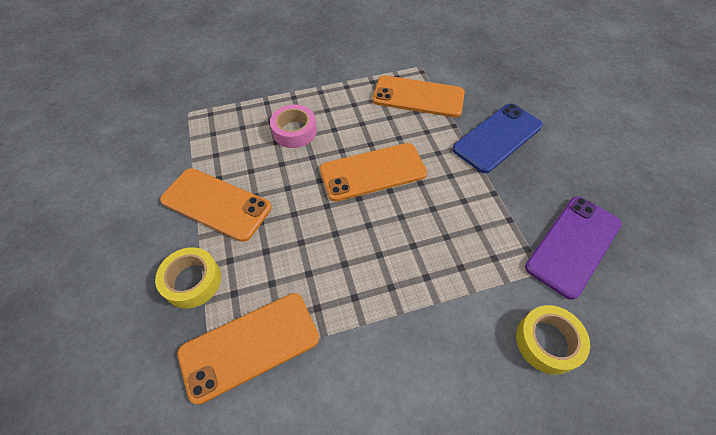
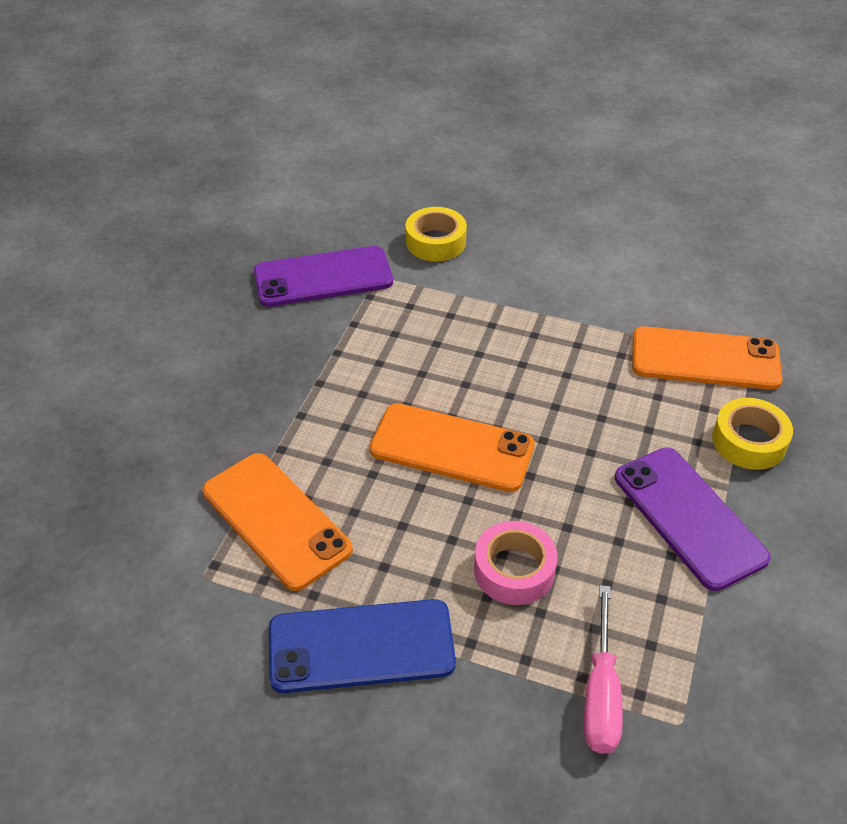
camera: 145 degrees left, 10 degrees down
orange phone [160,168,272,242] -> purple phone [615,447,771,591]
blue phone [452,103,543,173] -> blue phone moved to [269,599,456,693]
none -> pink screwdriver [584,585,623,754]

